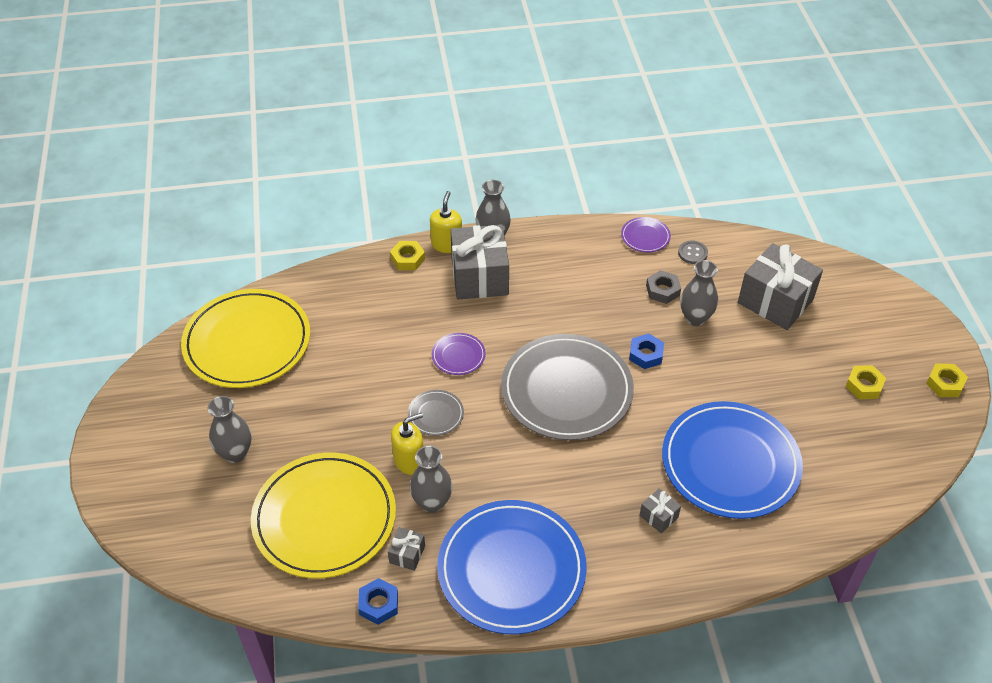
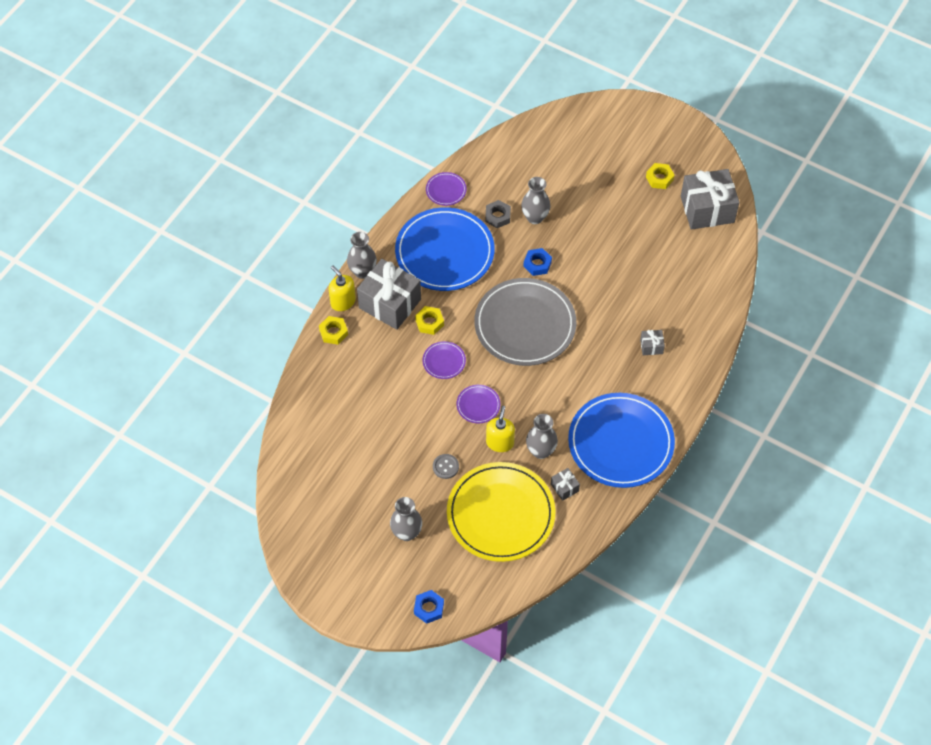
camera: 50 degrees left, 10 degrees up
yellow plate [181,289,310,388] -> none
blue nut [358,578,398,625] -> blue nut moved to [414,590,444,624]
grey plate [408,390,464,436] -> purple plate [456,385,500,423]
blue plate [662,401,803,519] -> blue plate moved to [395,207,495,291]
grey button [678,241,708,264] -> grey button moved to [433,454,459,479]
grey gift [738,243,823,330] -> grey gift moved to [681,169,739,230]
yellow nut [926,364,968,397] -> yellow nut moved to [415,306,444,335]

